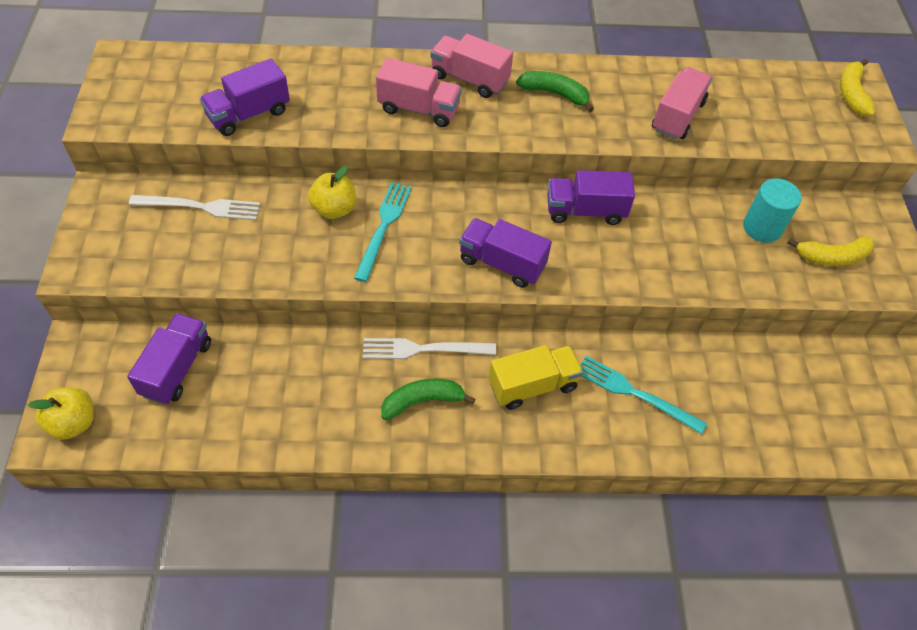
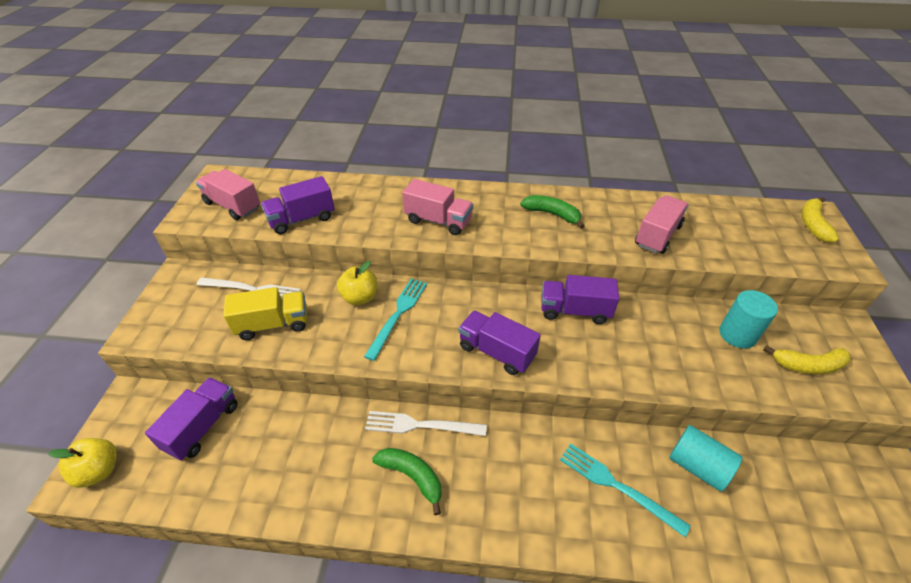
camera: 10 degrees right, 10 degrees down
green banana [381,379,475,420] -> green banana turned 45 degrees clockwise [372,448,442,515]
pink truck [430,34,513,98] -> pink truck moved to [196,169,260,220]
yellow truck [489,345,583,410] -> yellow truck moved to [223,287,307,340]
none -> turquoise cylinder [669,425,742,492]

